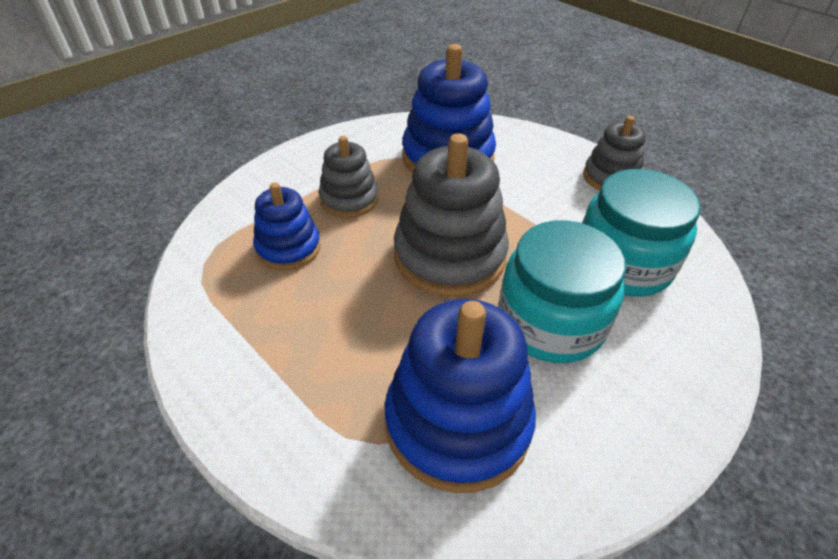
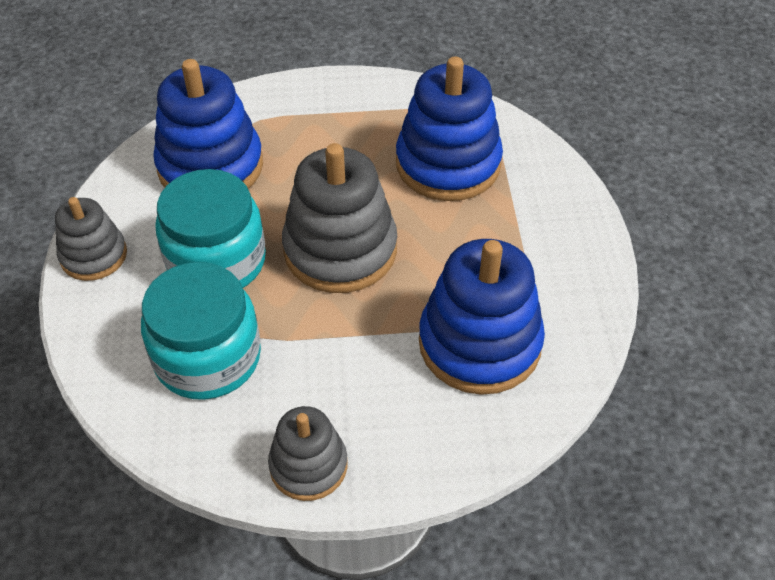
camera: 130 degrees right, 5 degrees up
blue stacking toy [253,182,321,270] -> blue stacking toy [396,57,503,201], size x1.72
grey stacking toy [319,136,379,218] -> grey stacking toy moved to [55,197,127,281]

